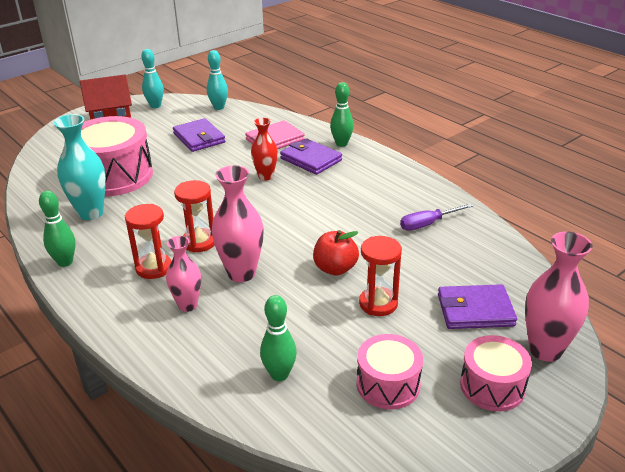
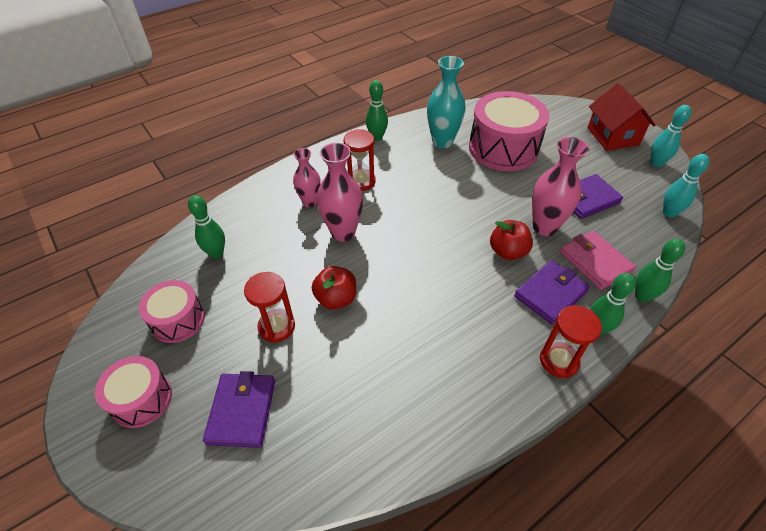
camera: 95 degrees right, 15 degrees up
red hourglass [174,180,214,253] -> red hourglass moved to [540,305,602,378]
red vase [251,118,278,181] -> red apple [490,220,533,260]
purple screwdriver [400,203,473,231] -> none
pink vase [525,232,593,362] -> pink vase moved to [532,137,589,236]
none -> green bowling pin [635,238,685,302]

